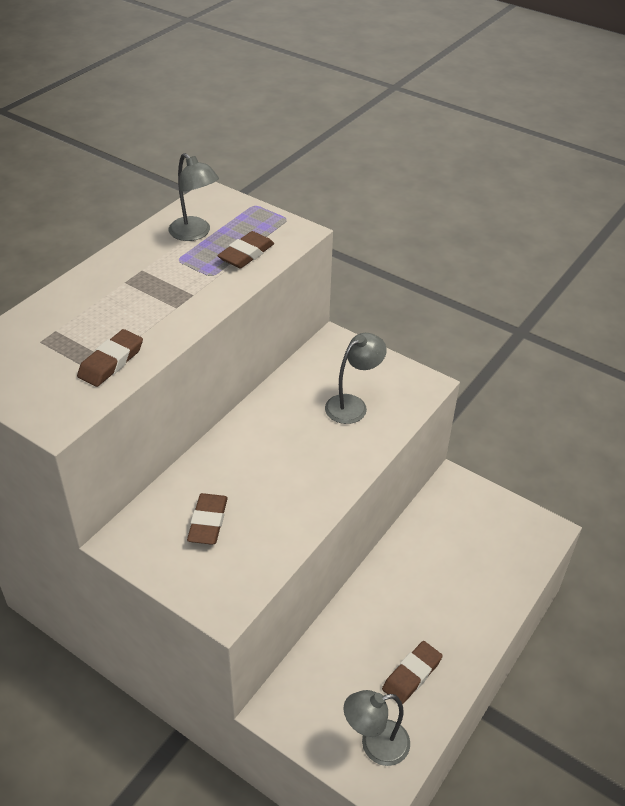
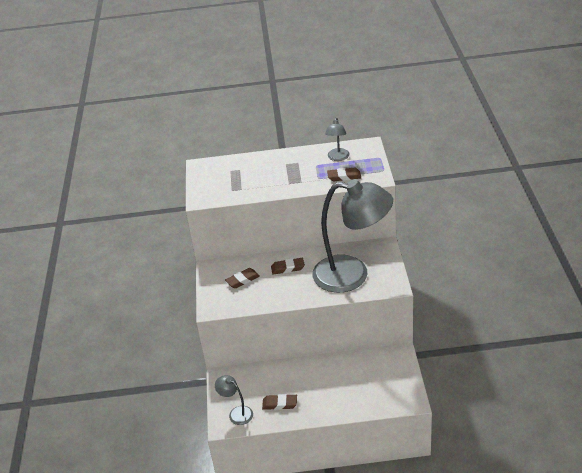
camera: 55 degrees right, 5 degrees down
brown eraser [77,329,143,387] -> brown eraser moved to [271,258,305,275]
grey lamp [325,333,387,424] -> grey lamp [312,179,393,293], size x2.40

